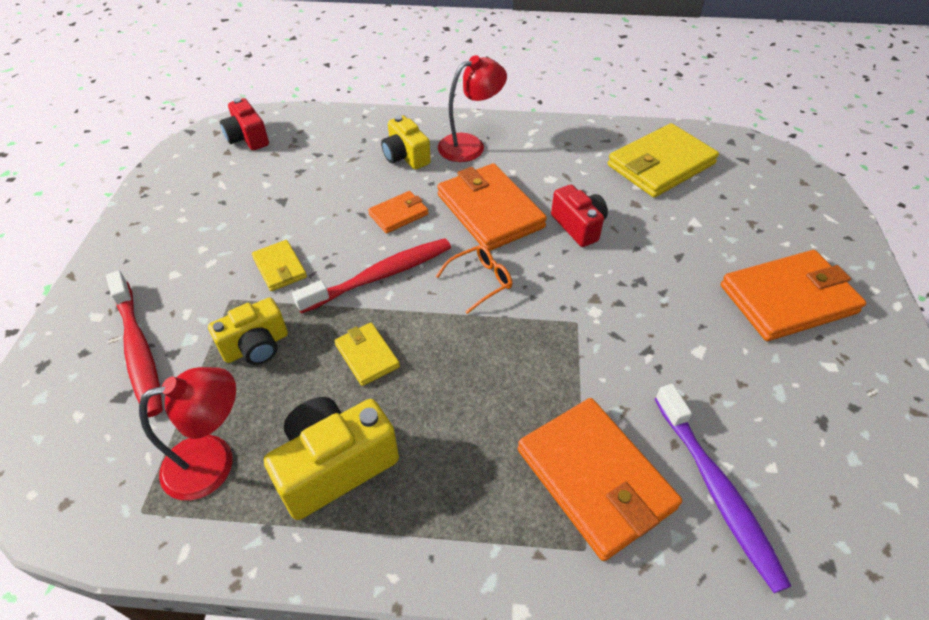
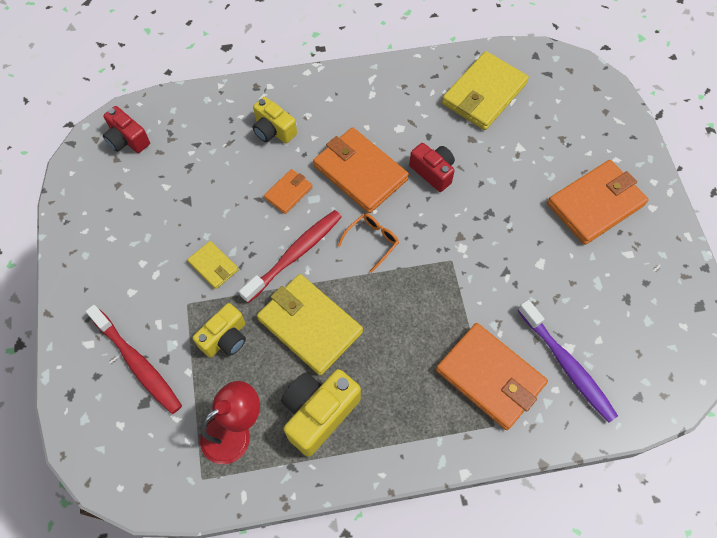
camera: 15 degrees left, 15 degrees up
yellow wallet [334,323,400,386] -> yellow wallet [257,274,363,375], size x1.97
red lamp [438,55,507,162] -> none

